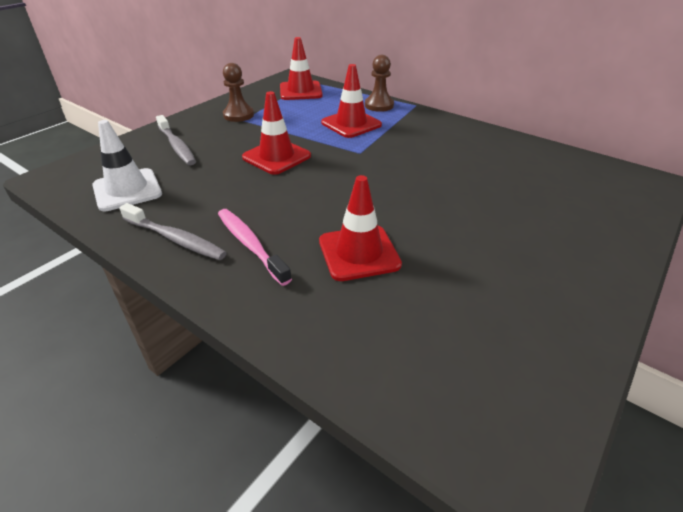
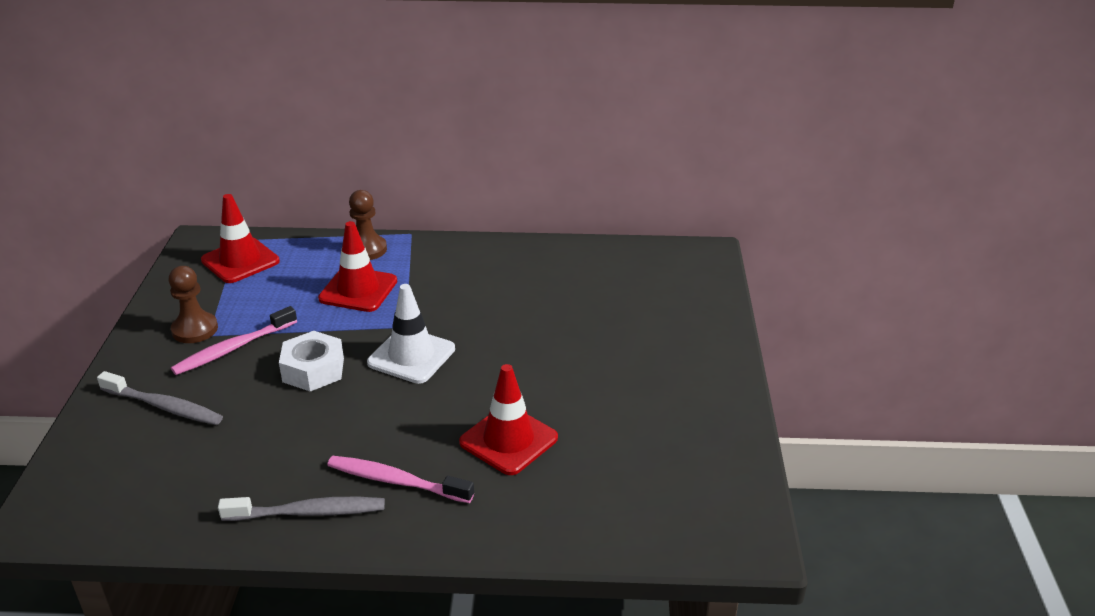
camera: 35 degrees left, 5 degrees down
white traffic cone [92,120,162,211] -> white traffic cone moved to [367,284,455,384]
red traffic cone [242,91,311,175] -> white nut [279,331,344,391]
none -> pink toothbrush [171,306,297,375]

